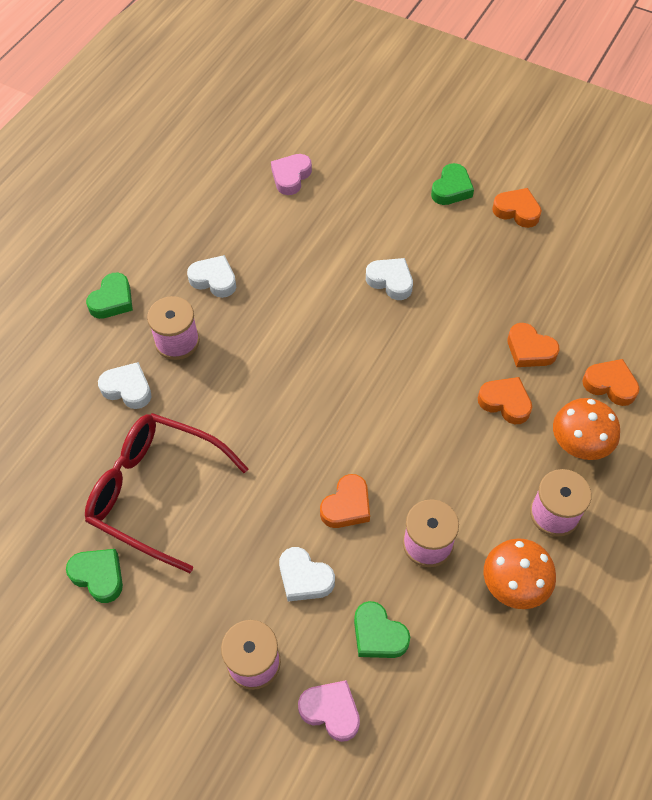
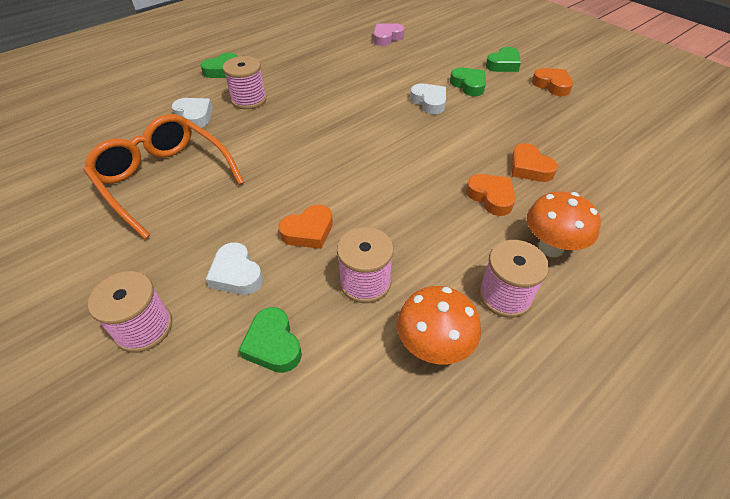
camera: 20 degrees right, 10 degrees down
green heart [66,549,123,603] -> green heart moved to [450,67,486,96]
red glasses [85,413,248,573] -> orange glasses [84,114,244,239]
white heart [187,255,236,298] -> none
pink heart [298,680,360,742] -> none
orange heart [582,359,639,406] -> none

